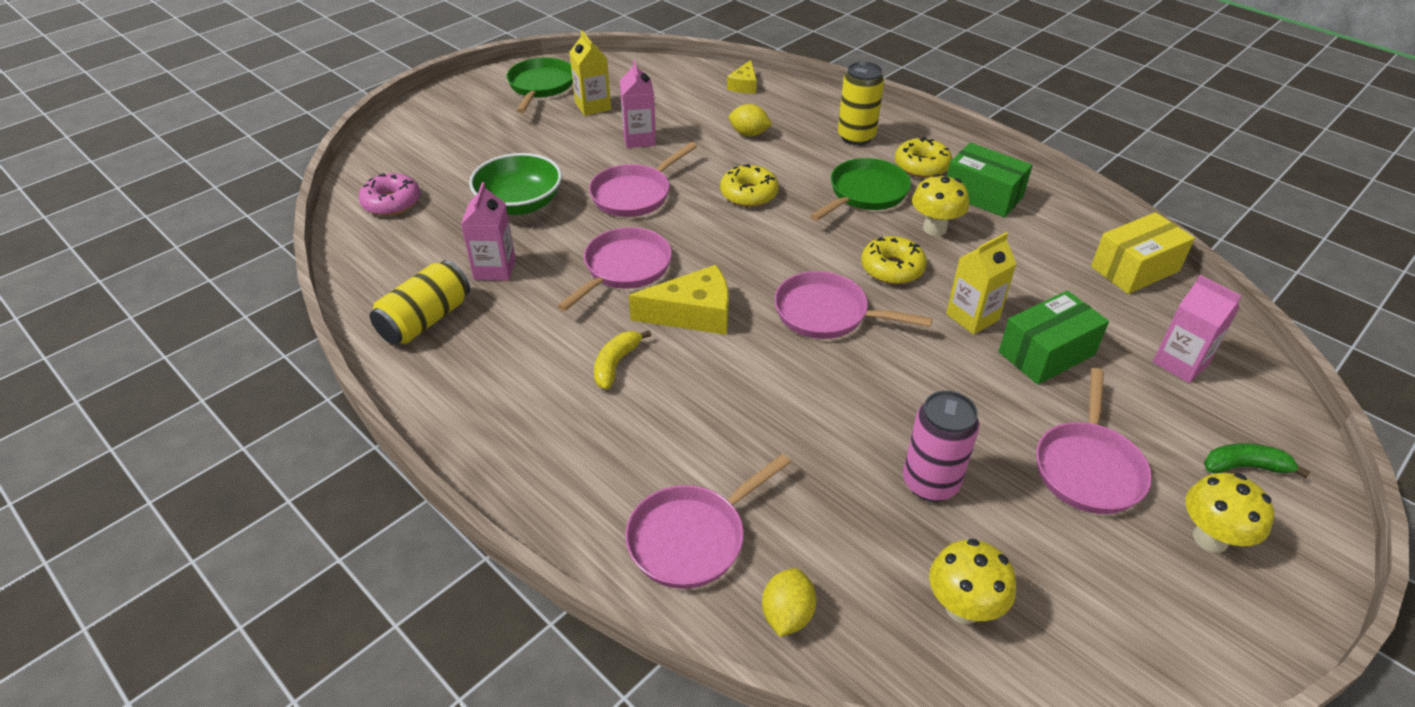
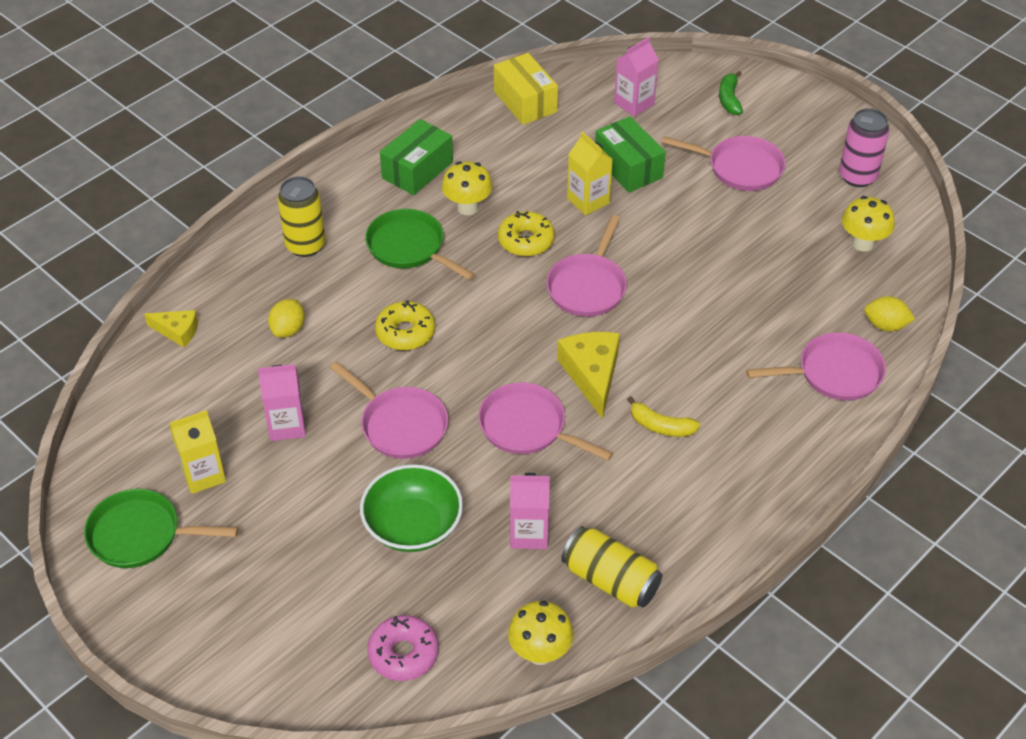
camera: 90 degrees left, 5 degrees up
pink pan [625,454,791,589] -> pink pan turned 60 degrees counterclockwise [746,332,886,401]
yellow donut [895,137,952,178] -> none
pink can [903,391,979,502] -> pink can moved to [839,108,889,187]
yellow mushroom [1185,473,1274,553] -> yellow mushroom moved to [508,601,574,665]

